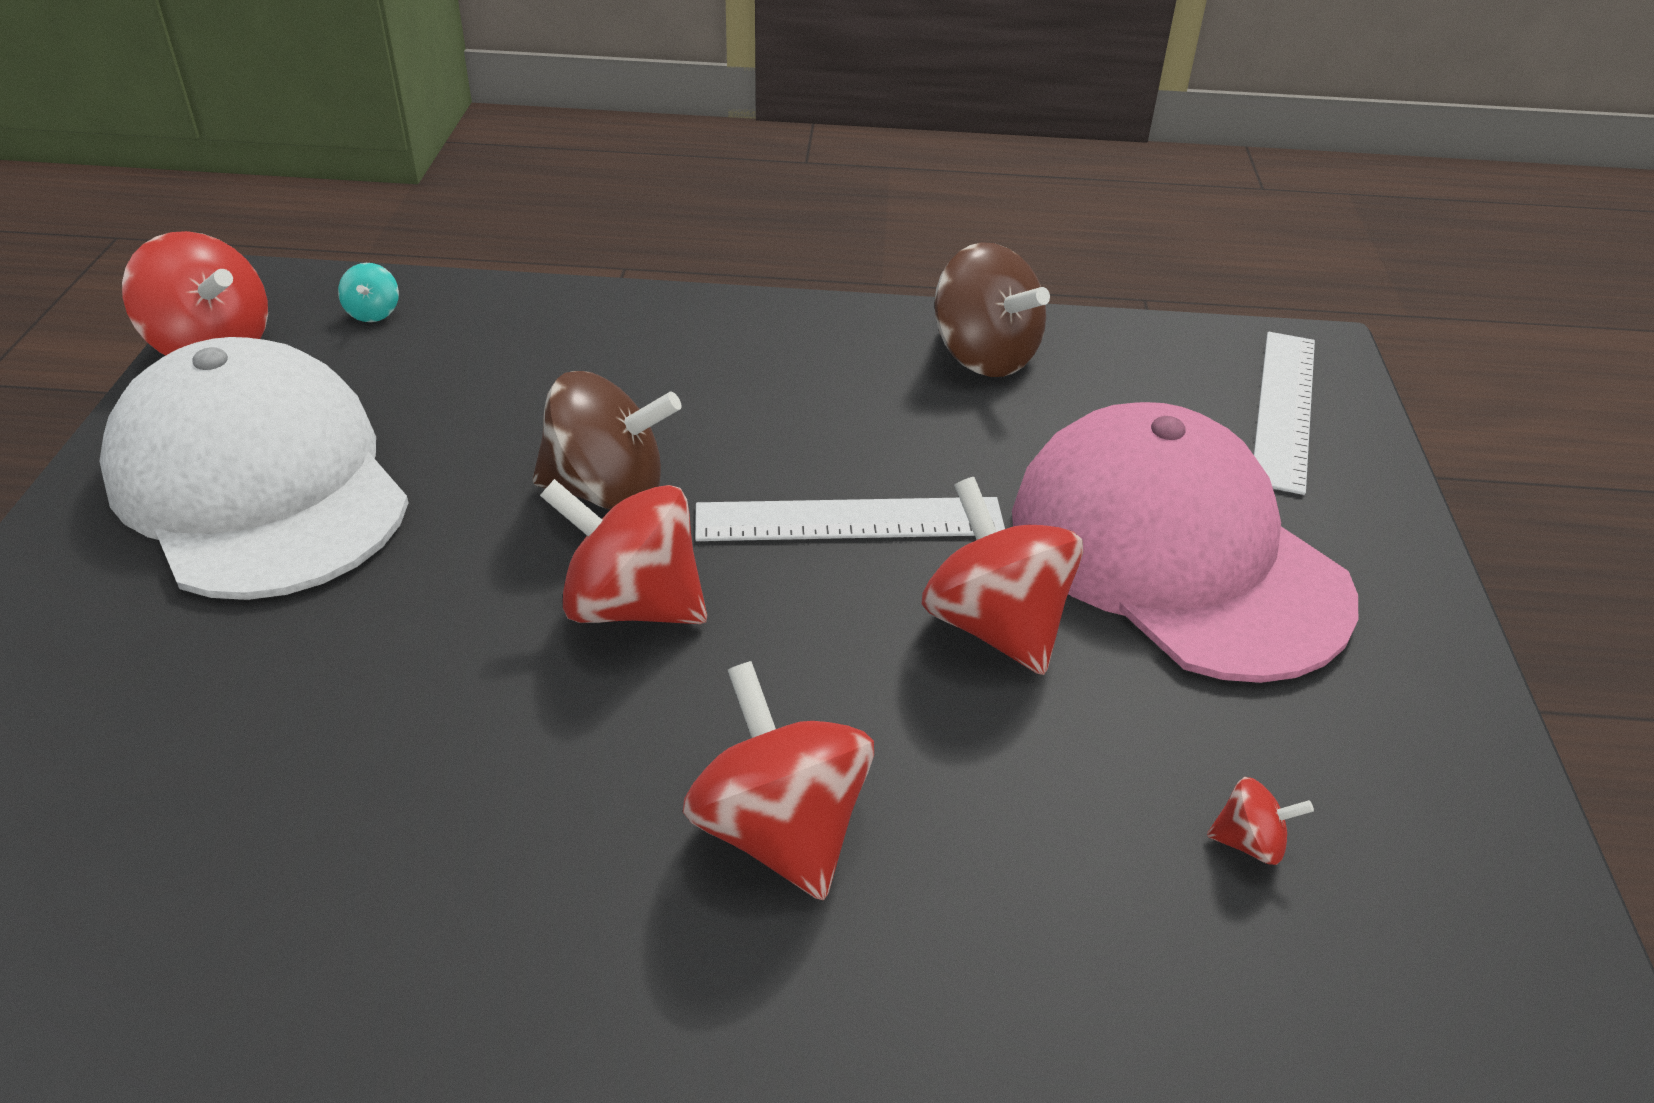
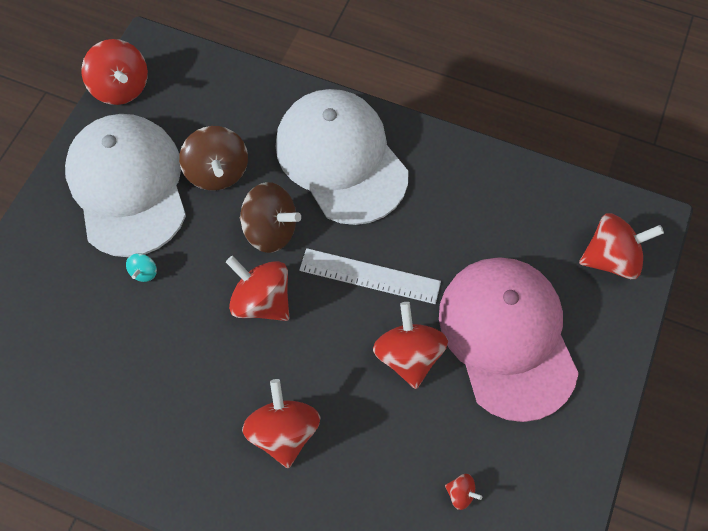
camera: 20 degrees right, 25 degrees up
turquoise spinning top [338,263,399,322] -> turquoise spinning top moved to [126,253,157,282]
brown spinning top [934,242,1050,377] -> brown spinning top moved to [179,126,248,190]
white ruler [1254,332,1315,495] -> red spinning top [579,213,664,279]
none -> white cap [276,89,409,225]

